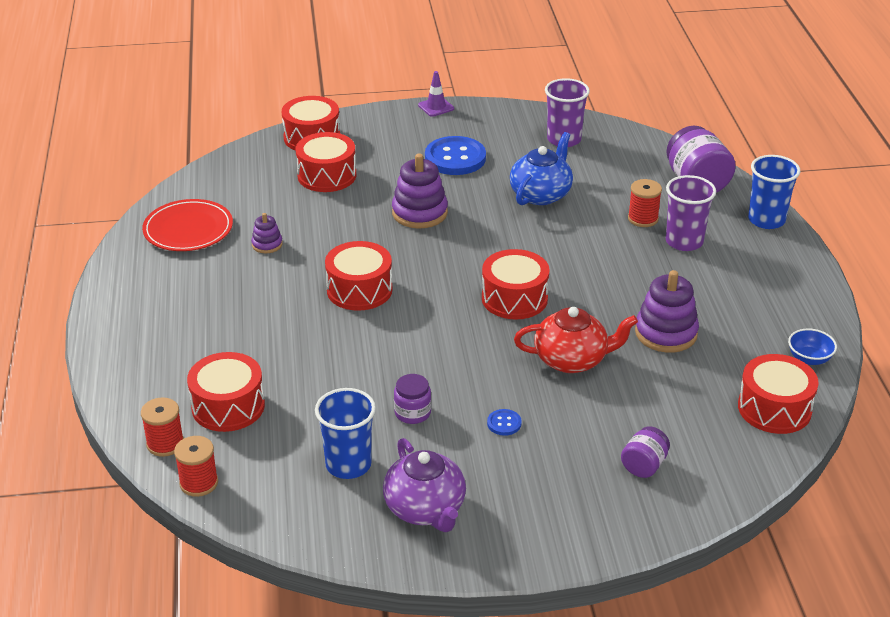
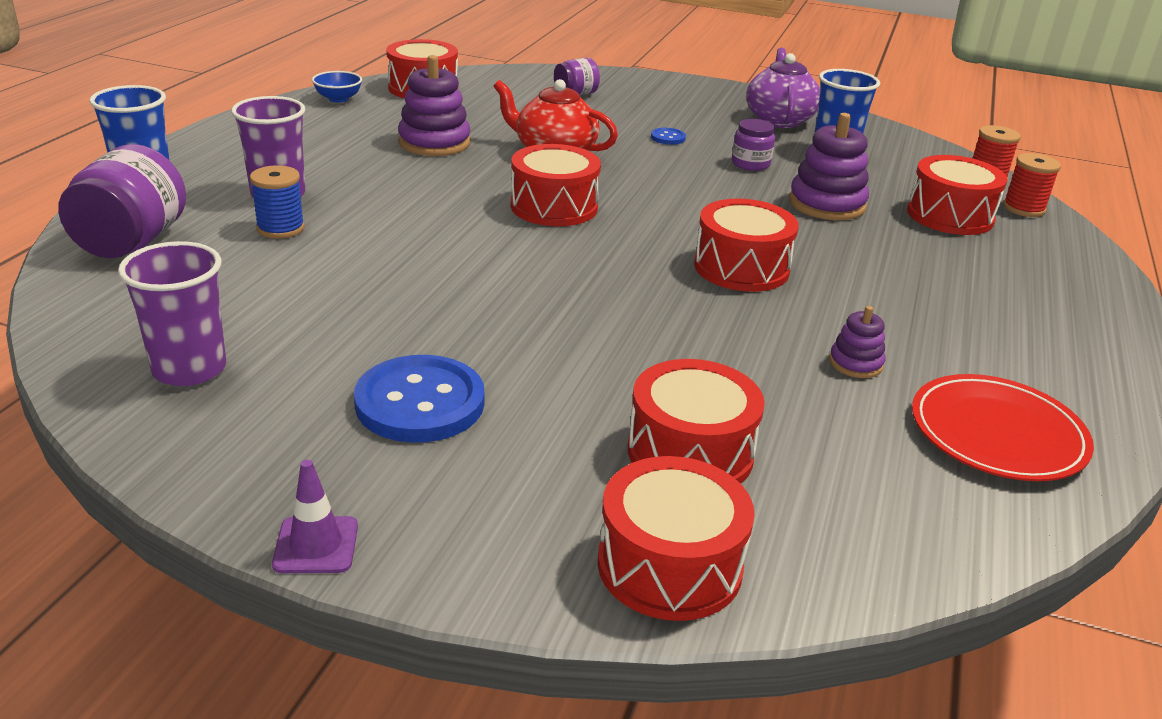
camera: 155 degrees left, 5 degrees down
purple stacking toy [392,153,448,228] -> purple stacking toy moved to [789,113,869,220]
blue teapot [510,132,573,205] -> none
red spool [628,179,662,227] -> blue spool [250,165,305,239]

